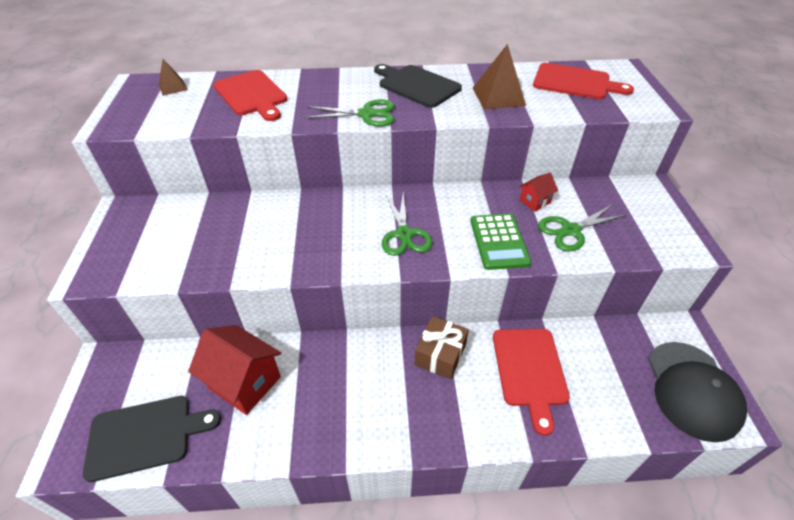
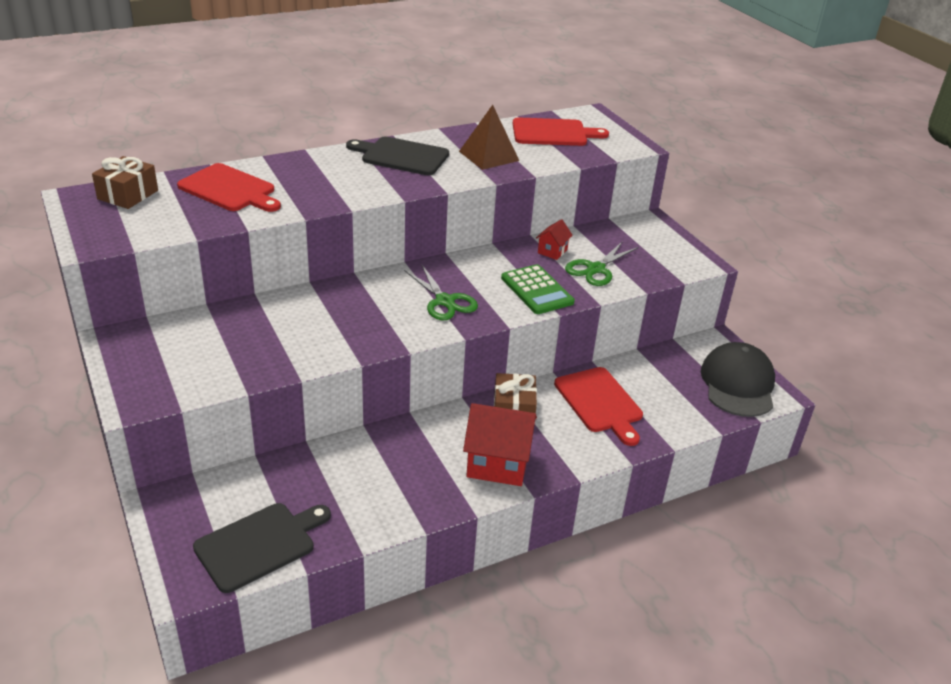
camera: 25 degrees left, 10 degrees down
brown pyramid [159,59,188,96] -> brown gift [92,156,158,209]
red house [188,325,281,415] -> red house moved to [463,403,537,486]
green scissors [305,99,395,127] -> none
black cap [648,342,747,442] -> black cap turned 150 degrees counterclockwise [701,342,775,417]

